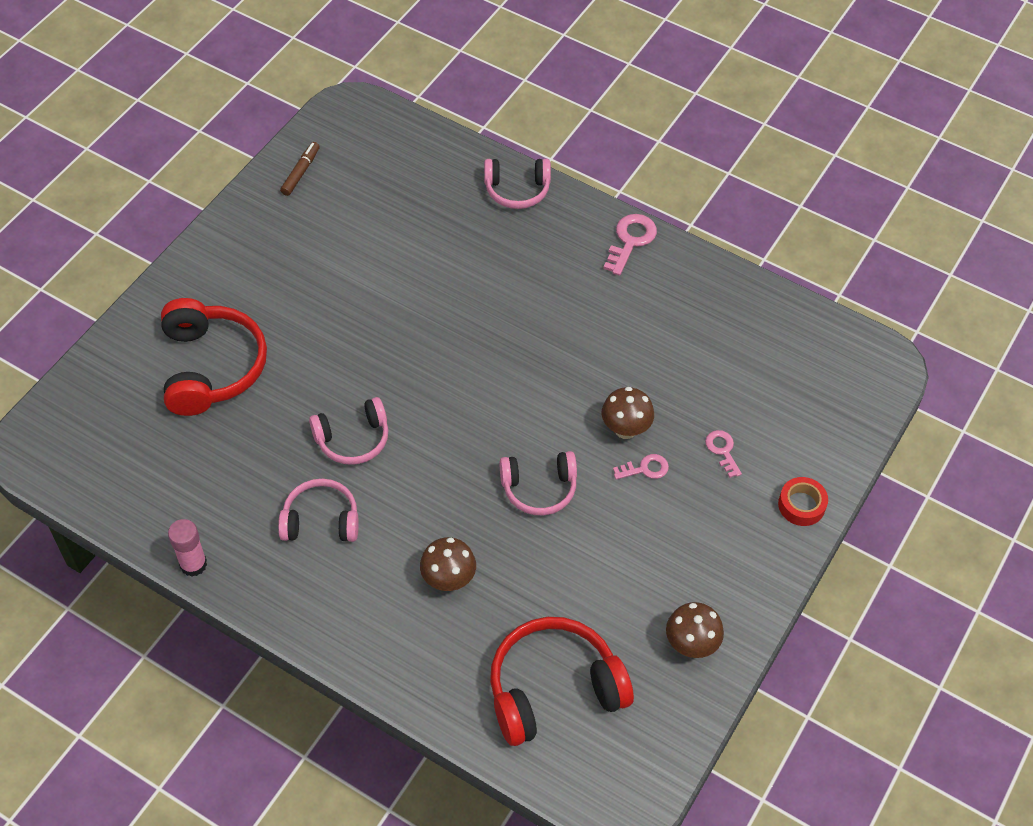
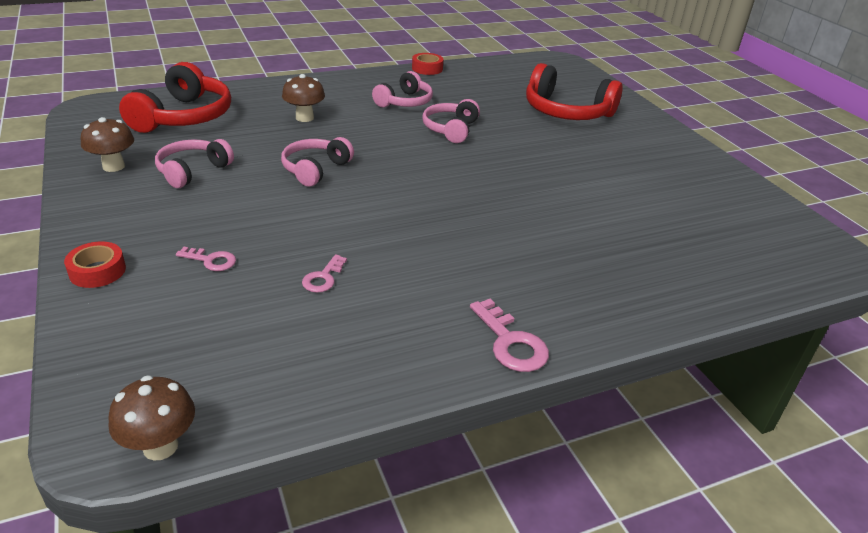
camera: 125 degrees right, 20 degrees down
pink glue stick [168,519,207,577] -> red tape [412,53,444,75]
brown marker [280,142,320,196] -> none
pink headphones [484,159,551,209] -> pink headphones moved to [155,139,234,188]
brown mushroom [602,387,654,439] -> brown mushroom moved to [109,375,195,461]
pink key [613,454,669,480] -> pink key moved to [302,254,347,293]

